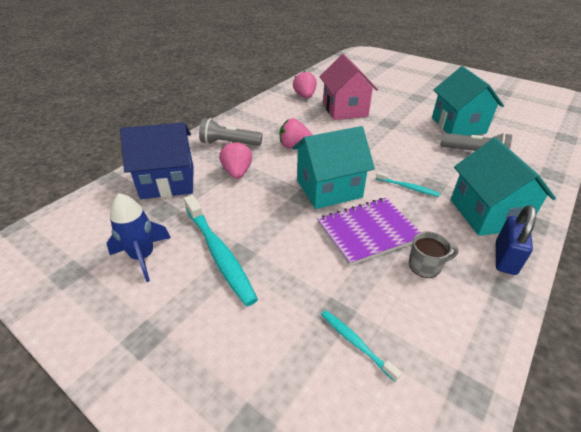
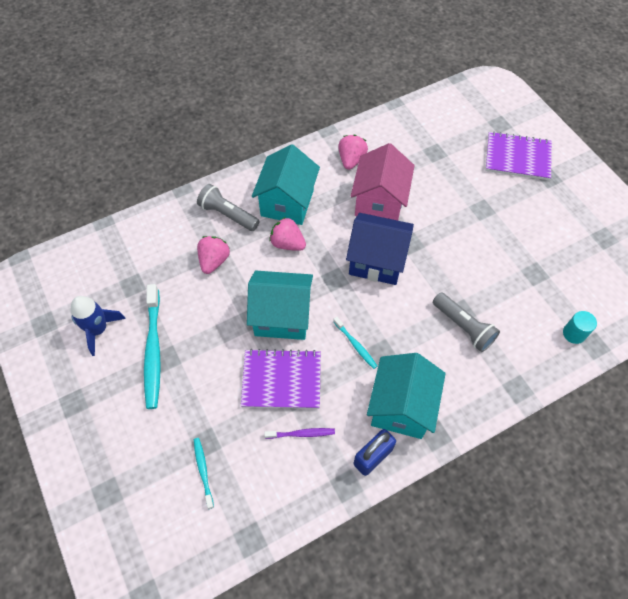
camera: 25 degrees right, 20 degrees up
blue house [120,122,194,199] -> blue house moved to [346,213,414,285]
grey mug [409,232,459,278] -> purple toothbrush [264,428,335,439]
turquoise house [432,66,504,136] -> turquoise house moved to [252,144,320,225]
none -> purple notebook [485,131,552,180]
none -> turquoise cylinder [563,311,597,344]

